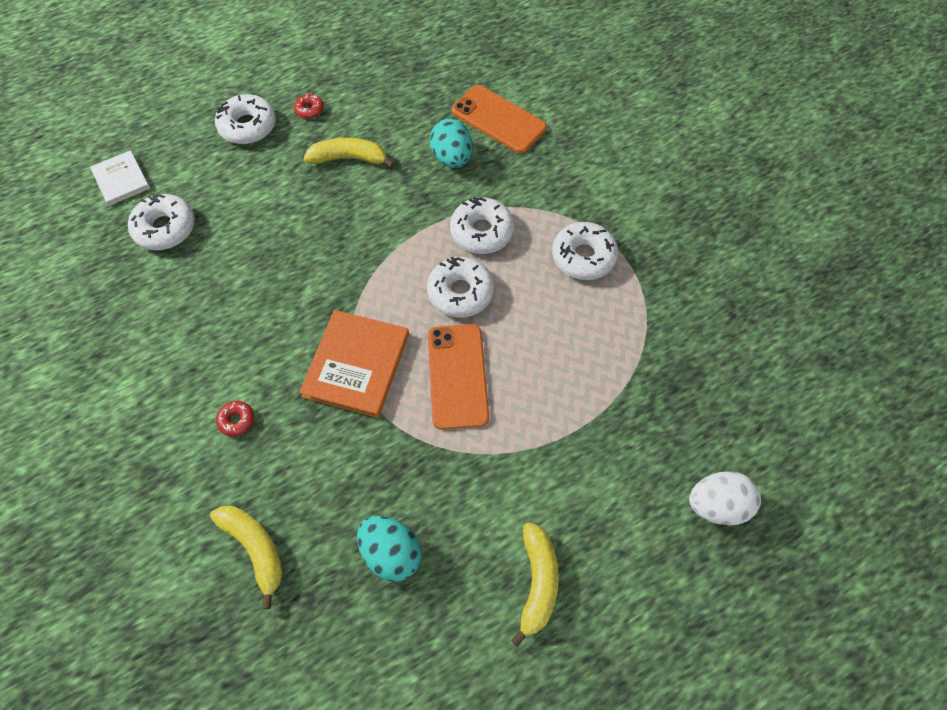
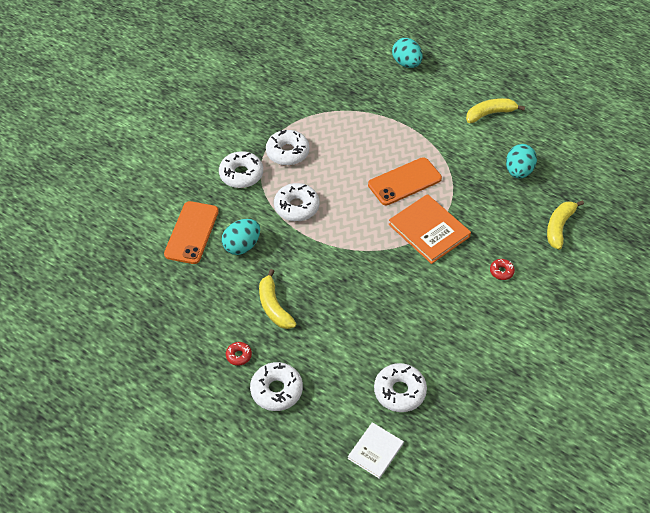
camera: 115 degrees left, 10 degrees down
orange book [299,310,409,418] -> orange book turned 60 degrees clockwise [388,194,471,264]
white donut [427,257,494,318] -> white donut moved to [219,151,263,188]
white egg [689,471,761,525] -> turquoise egg [392,38,423,68]

